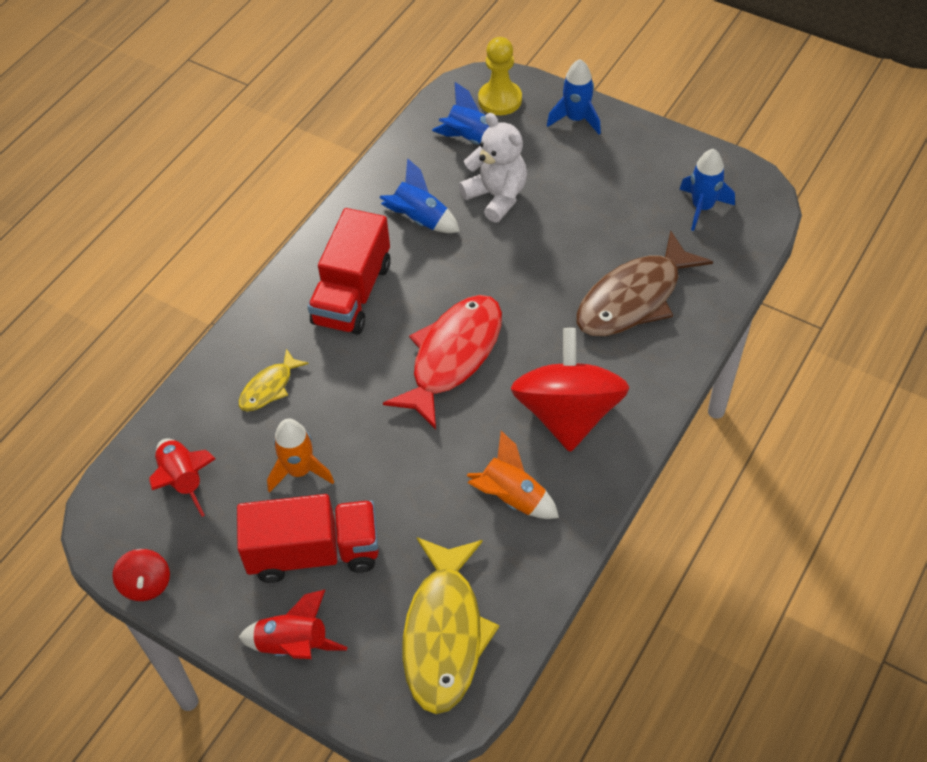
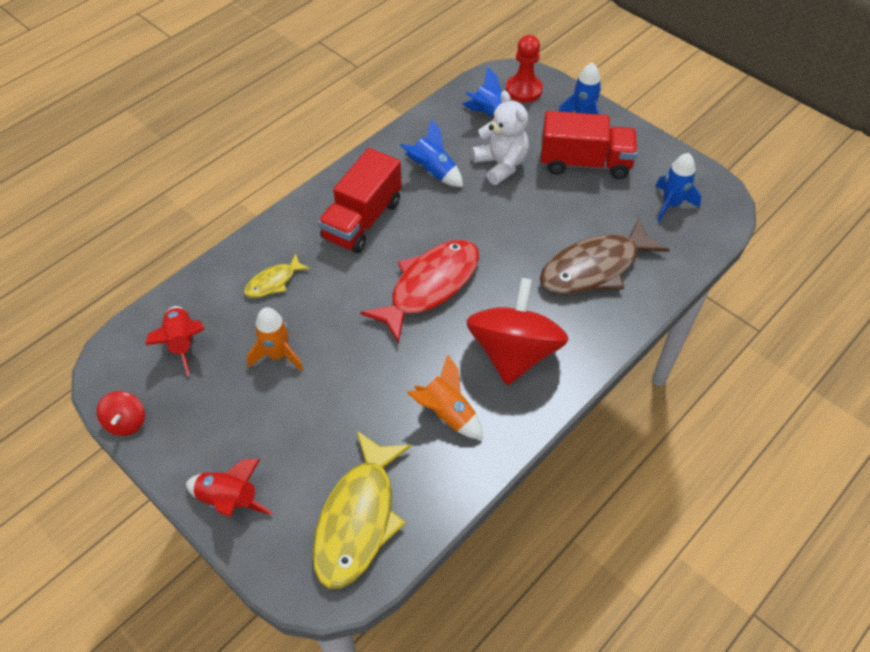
camera: 10 degrees right, 0 degrees up
red truck [237,494,379,583] -> red truck moved to [541,111,638,179]
yellow pawn [478,37,522,115] -> red pawn [506,35,543,102]

